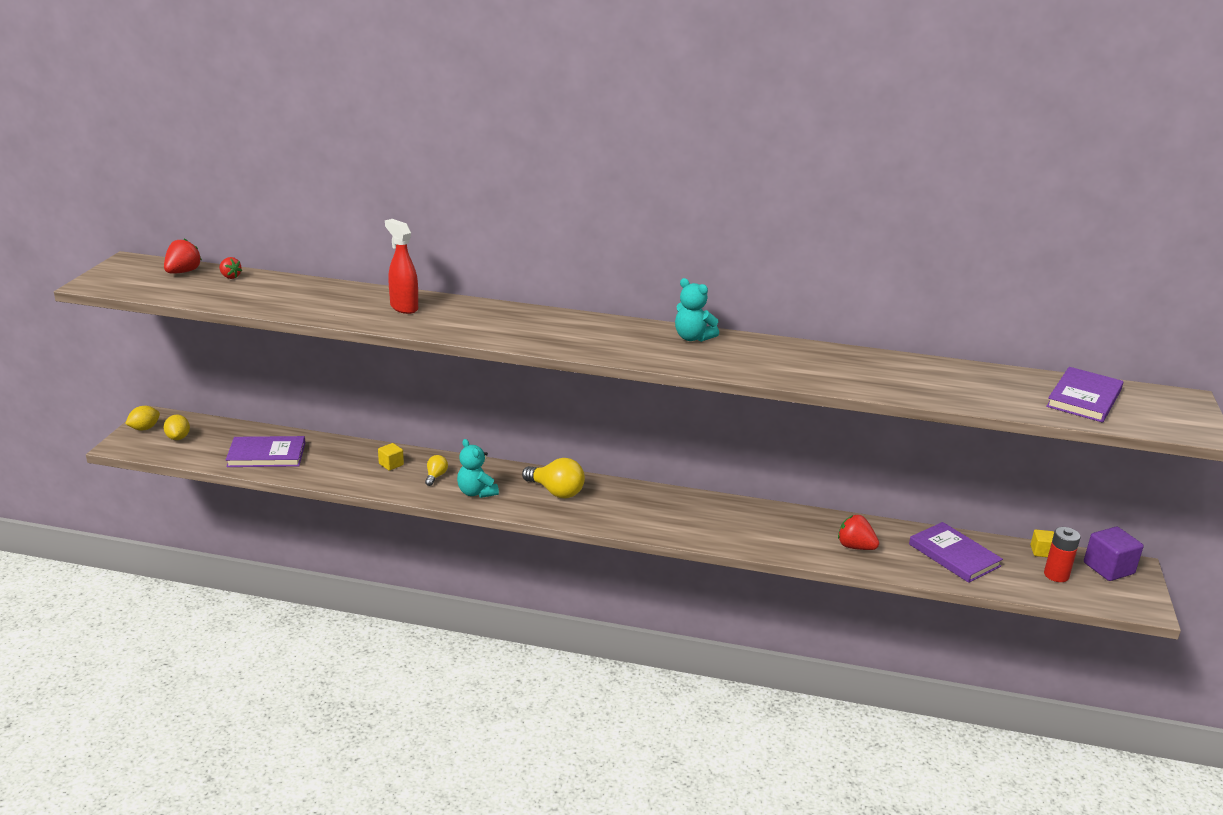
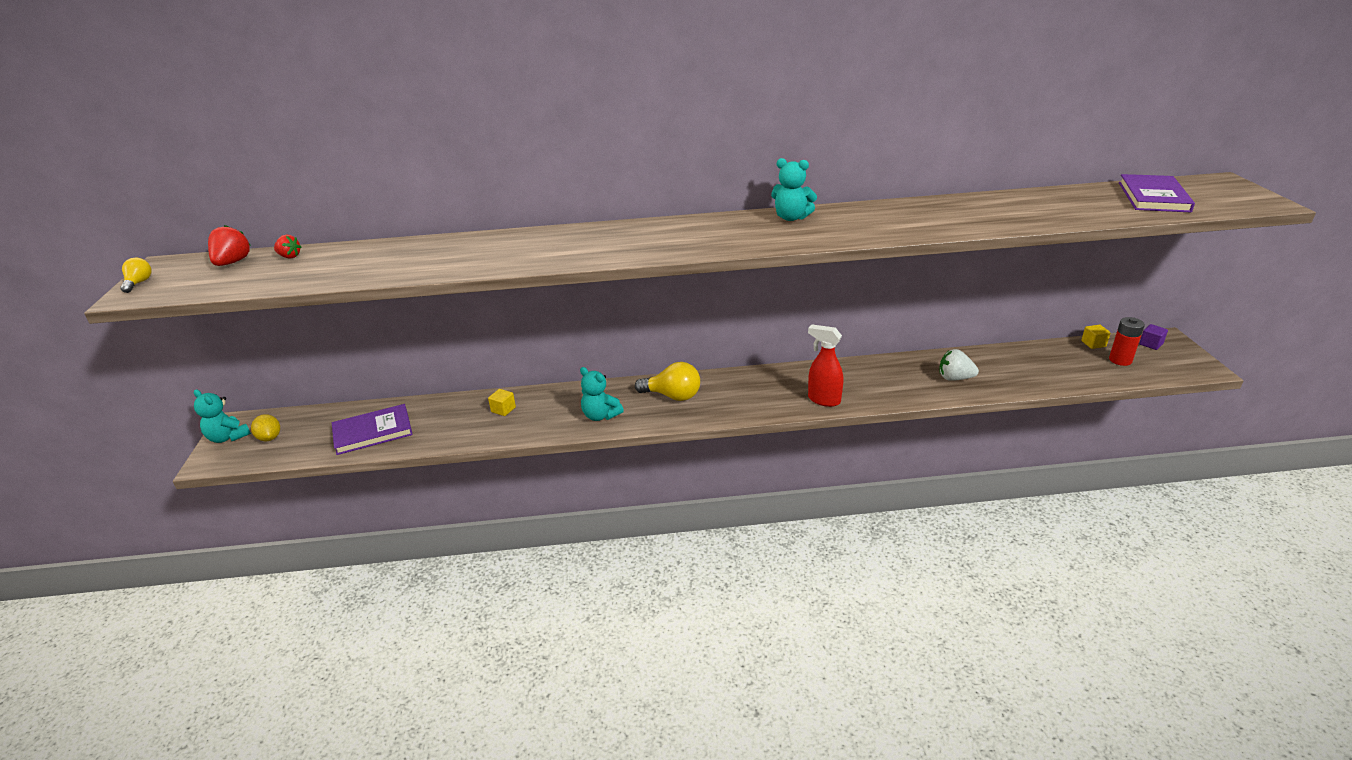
camera: 15 degrees left, 5 degrees up
yellow lemon [125,406,160,430] -> turquoise teddy bear [194,389,251,443]
red spray bottle [385,219,418,314] -> red spray bottle moved to [808,324,843,407]
yellow light bulb [425,455,448,486] -> yellow light bulb moved to [120,258,151,293]
red strawberry [838,515,879,550] -> white strawberry [939,349,979,381]
purple book [909,522,1003,583] -> none
purple cube [1084,527,1144,581] -> purple cube [1139,324,1168,350], size x0.56

